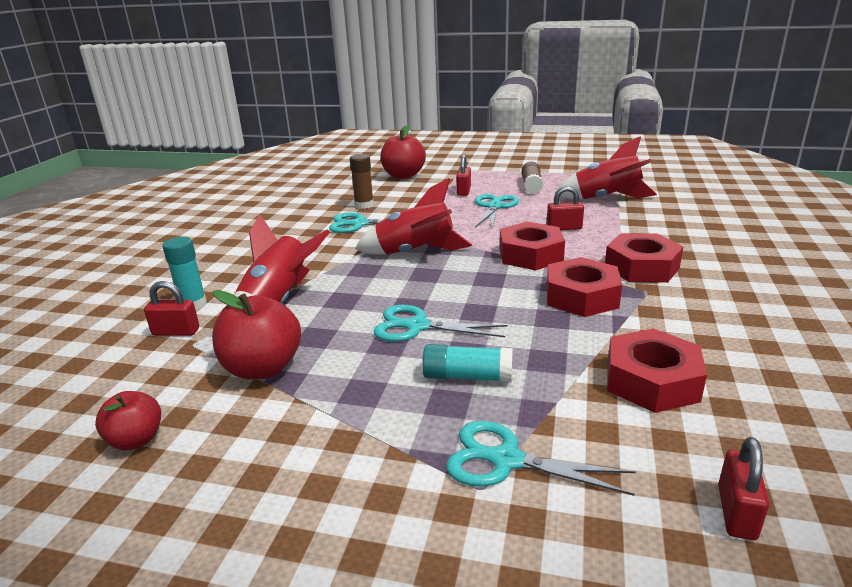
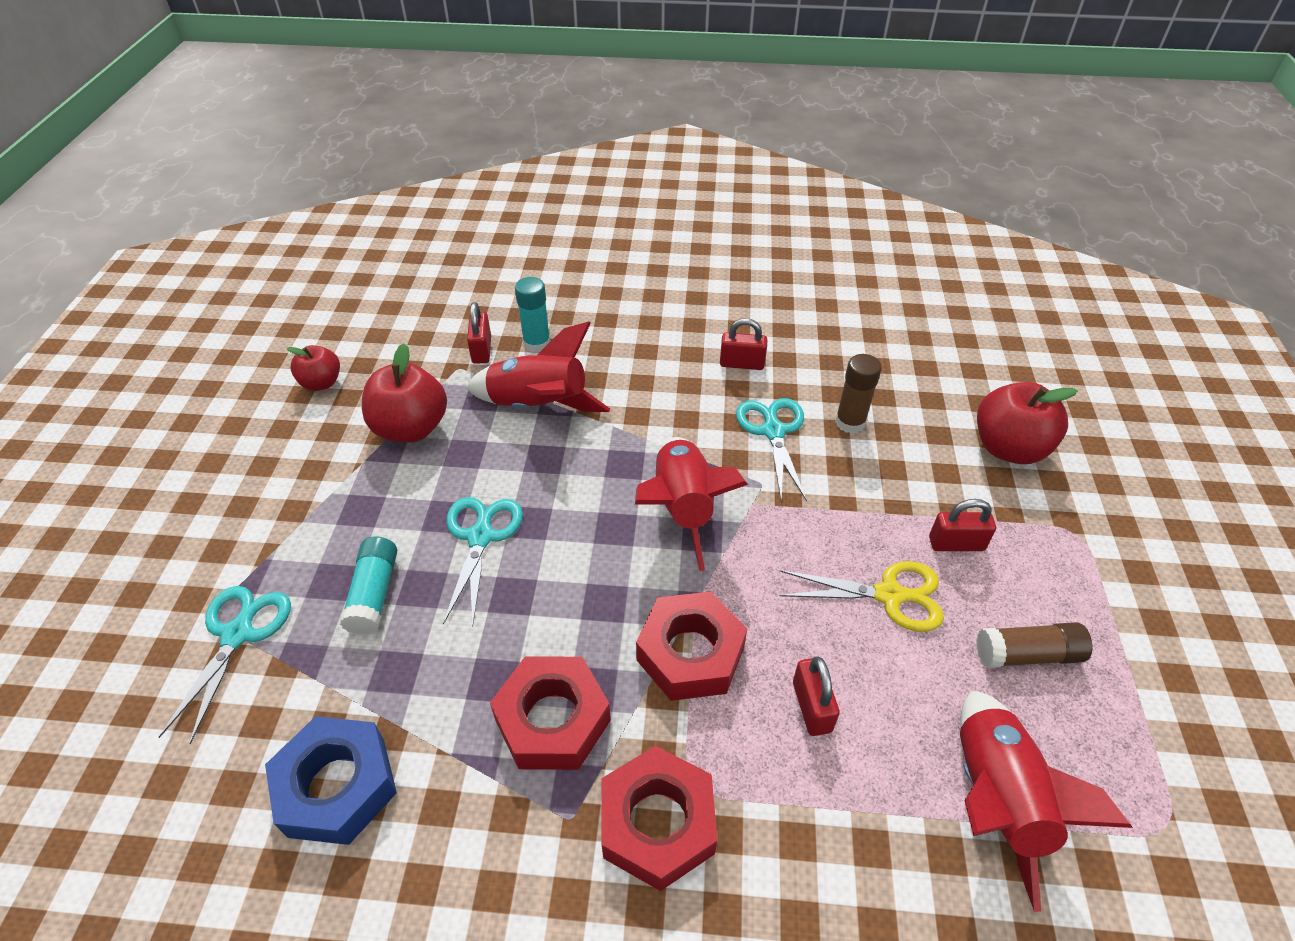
camera: 80 degrees right, 20 degrees up
turquoise scissors [475,194,519,229] -> yellow scissors [780,561,944,632]
red nut [607,328,707,413] -> blue nut [265,716,397,845]
red padlock [718,437,769,540] -> red padlock moved to [720,318,767,370]

